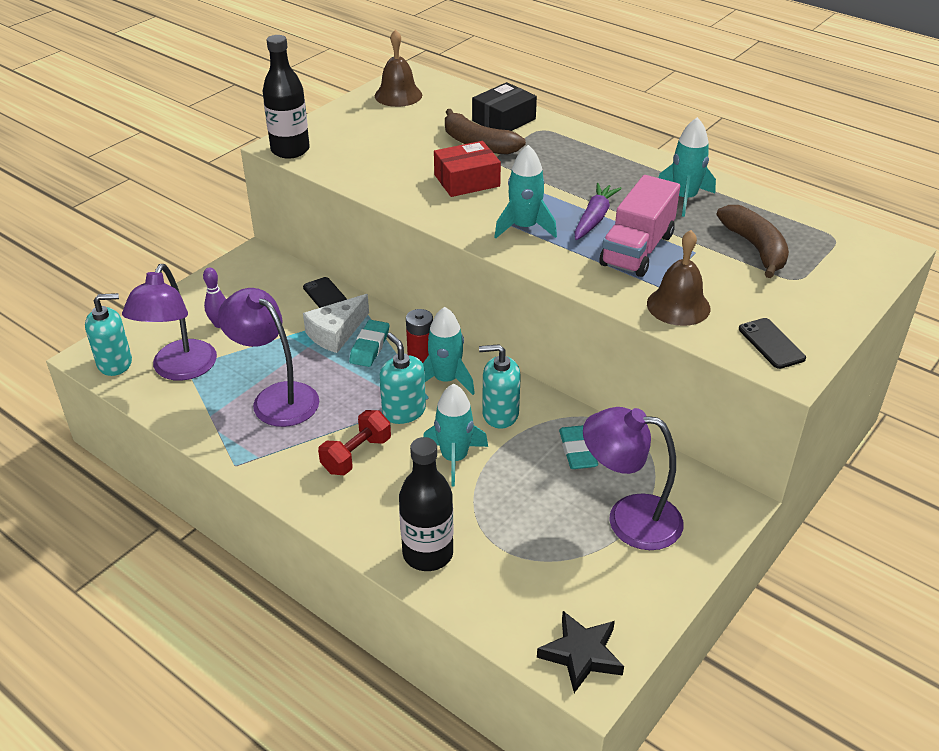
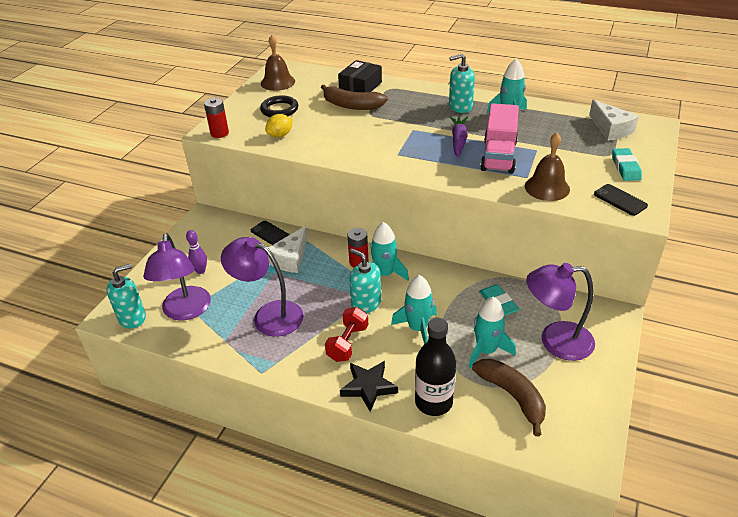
camera: 15 degrees left, 0 degrees up
black bottle [262,35,310,159] -> red battery [204,98,229,138]
turquoise eraser [349,320,389,367] -> turquoise eraser moved to [612,148,642,181]
red box [434,141,501,197] -> none
turquoise soap dispenser [479,344,521,429] -> turquoise soap dispenser moved to [449,54,475,113]
turquoise rocket [494,145,557,238] -> turquoise rocket moved to [469,297,516,368]
black star [537,611,624,693] -> black star moved to [340,361,398,412]
brown banana [717,205,789,278] -> brown banana moved to [472,359,546,436]
none -> black ring [260,95,298,117]
none -> yellow lemon [265,114,293,137]
none -> white cheese [589,99,639,141]

